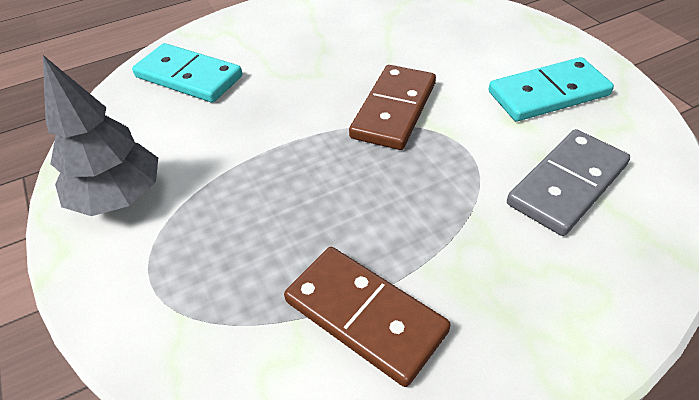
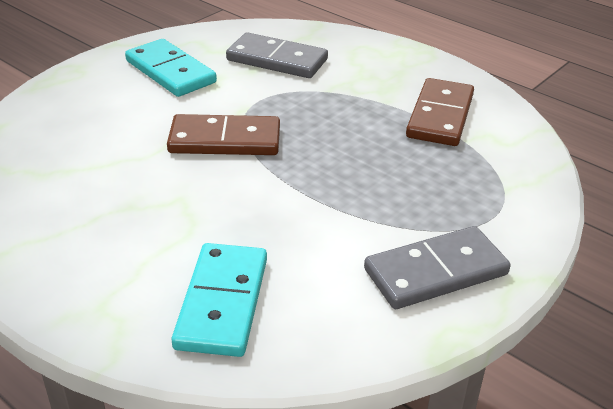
camera: 115 degrees left, 10 degrees down
grey tree [43,55,158,216] -> grey domino [364,226,511,309]

